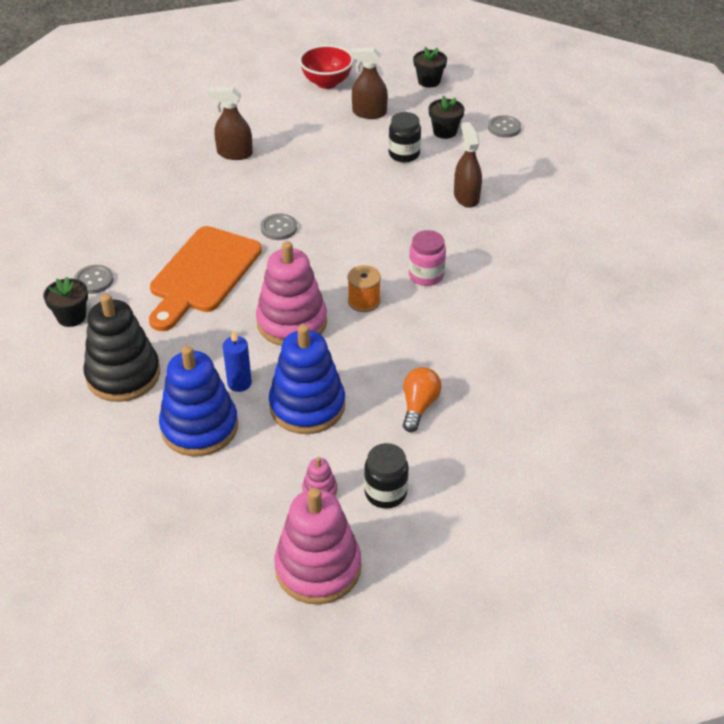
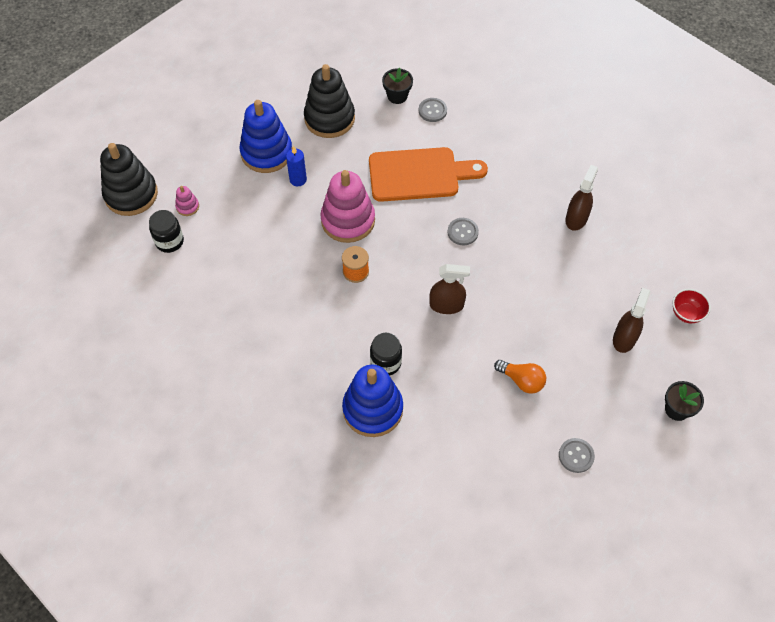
camera: 105 degrees right, 15 degrees up
orange cutting board [149,226,262,331] -> orange cutting board turned 135 degrees clockwise [369,147,488,202]
blue stacking toy [269,324,345,434] -> blue stacking toy moved to [342,364,403,437]
pink stacking toy [274,488,361,605] -> black stacking toy [100,143,158,216]
red bowl [299,45,354,89] -> red bowl [673,289,711,323], size x0.66
black jar [389,112,421,162] -> black jar moved to [370,333,402,376]
orange light bulb [403,367,442,432] -> orange light bulb moved to [494,360,546,394]
pink jar [409,230,446,286] -> none
black flower pot [429,95,465,139] -> none
brown spray bottle [454,122,482,208] -> brown spray bottle moved to [429,264,470,314]

